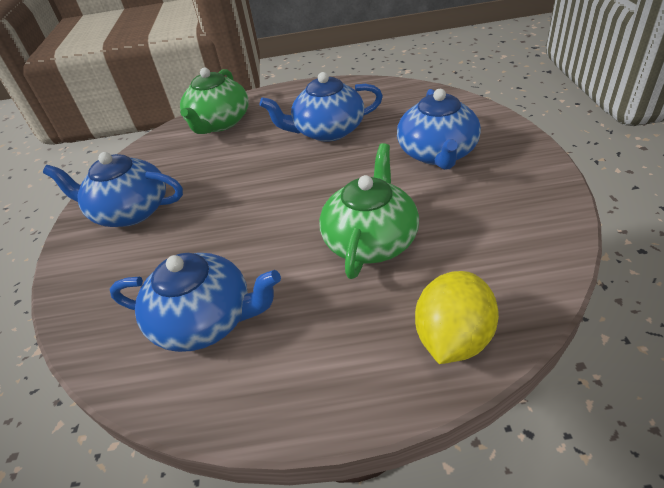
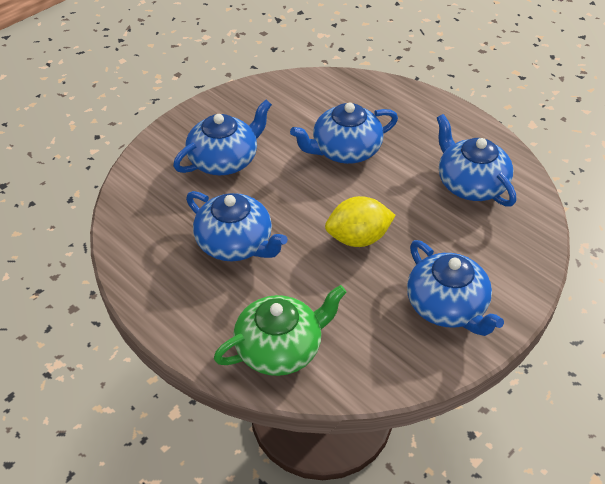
camera: 135 degrees left, 5 degrees up
green teapot [319,143,419,279] -> blue teapot [290,102,398,164]
yellow lemon [415,271,499,364] -> yellow lemon moved to [325,196,396,247]

